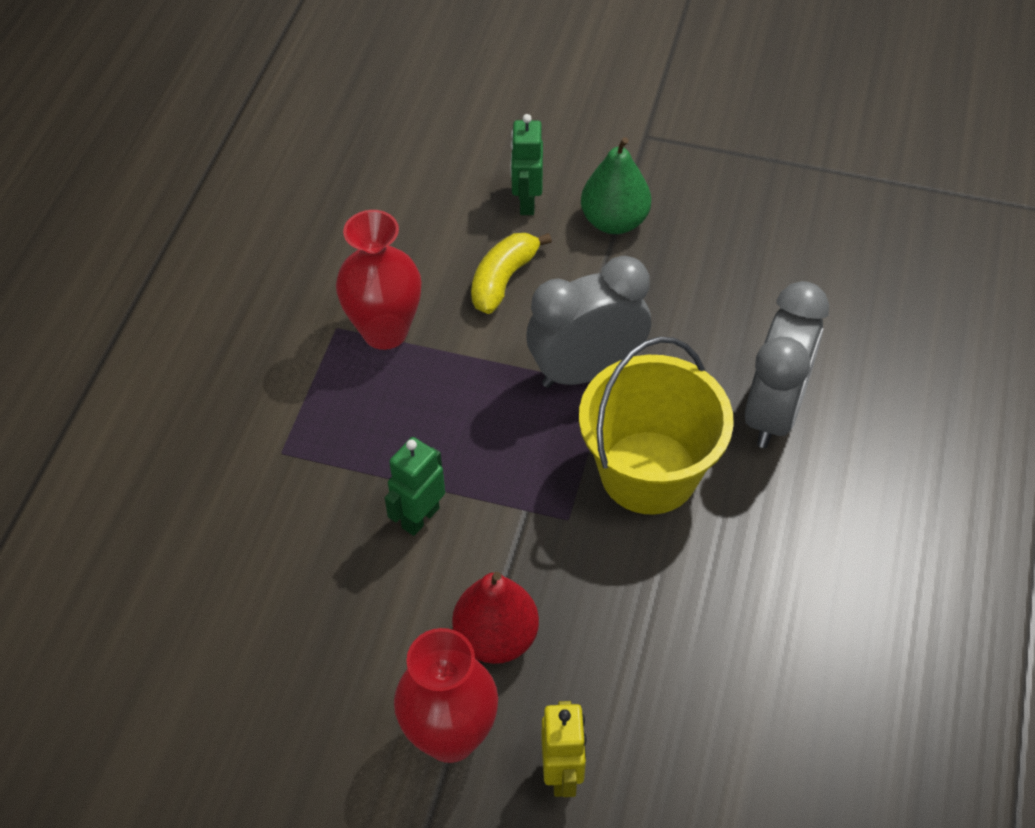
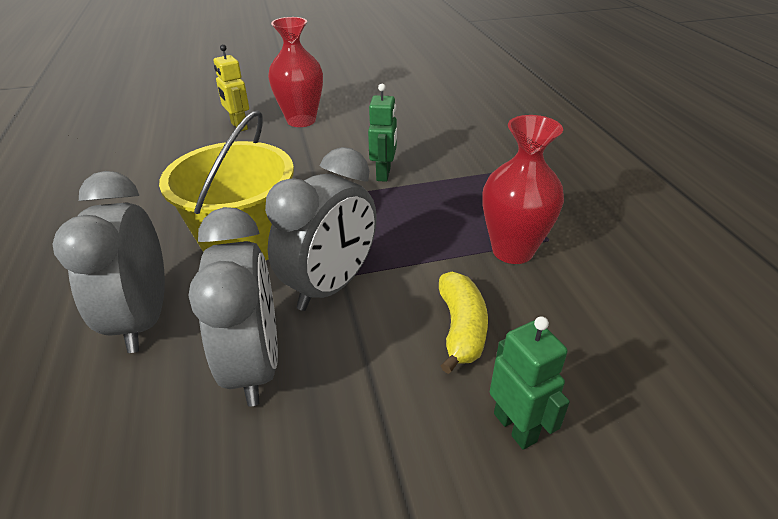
camera: 150 degrees right, 15 degrees down
red pear [452,572,539,664] -> none
green pear [581,137,651,234] -> none
none -> grey clock [188,207,278,407]

